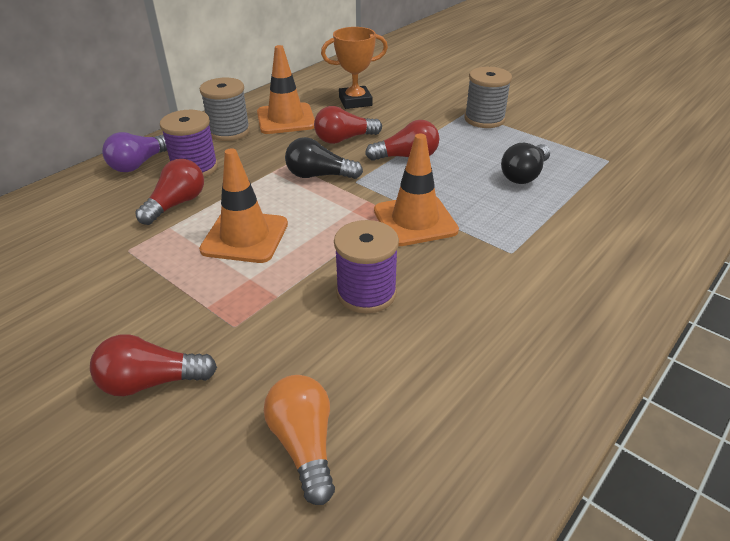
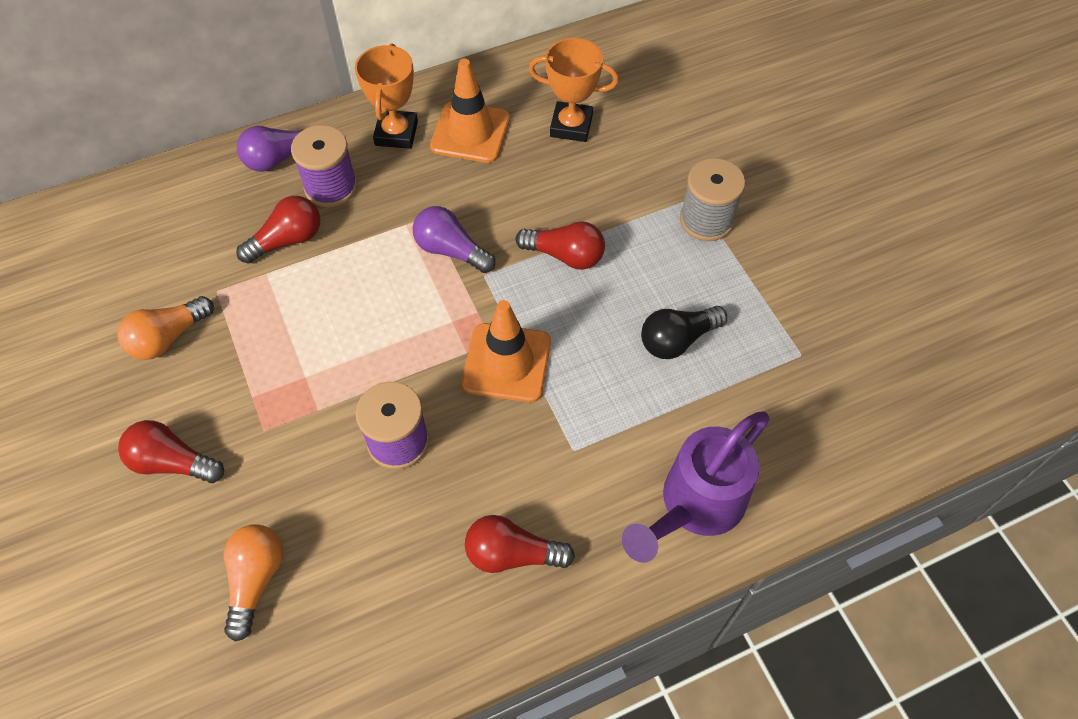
camera: 25 degrees right, 20 degrees up
orange traffic cone [199,148,288,263] -> none
grey spool [200,78,250,141] -> orange trophy [355,43,418,149]
black light bulb [285,137,363,179] -> purple light bulb [413,206,496,273]
red light bulb [314,106,382,144] -> red light bulb moved to [465,515,575,573]
none -> orange light bulb [117,296,214,360]
none -> purple watering can [622,412,769,563]

